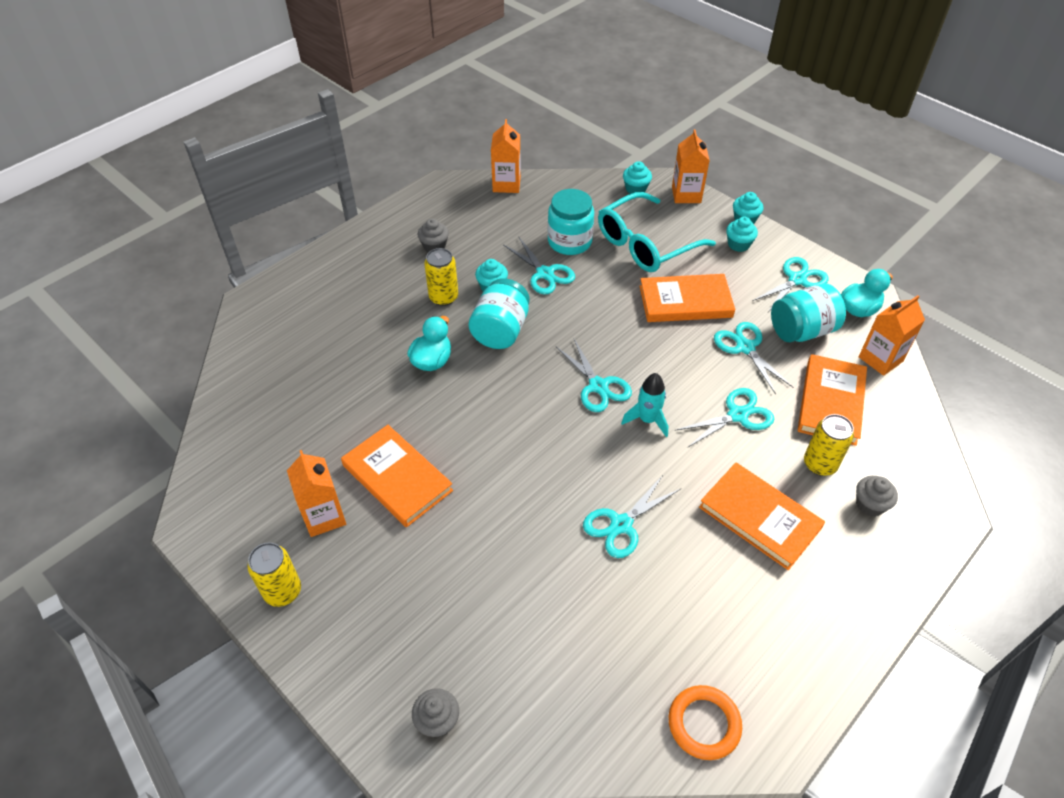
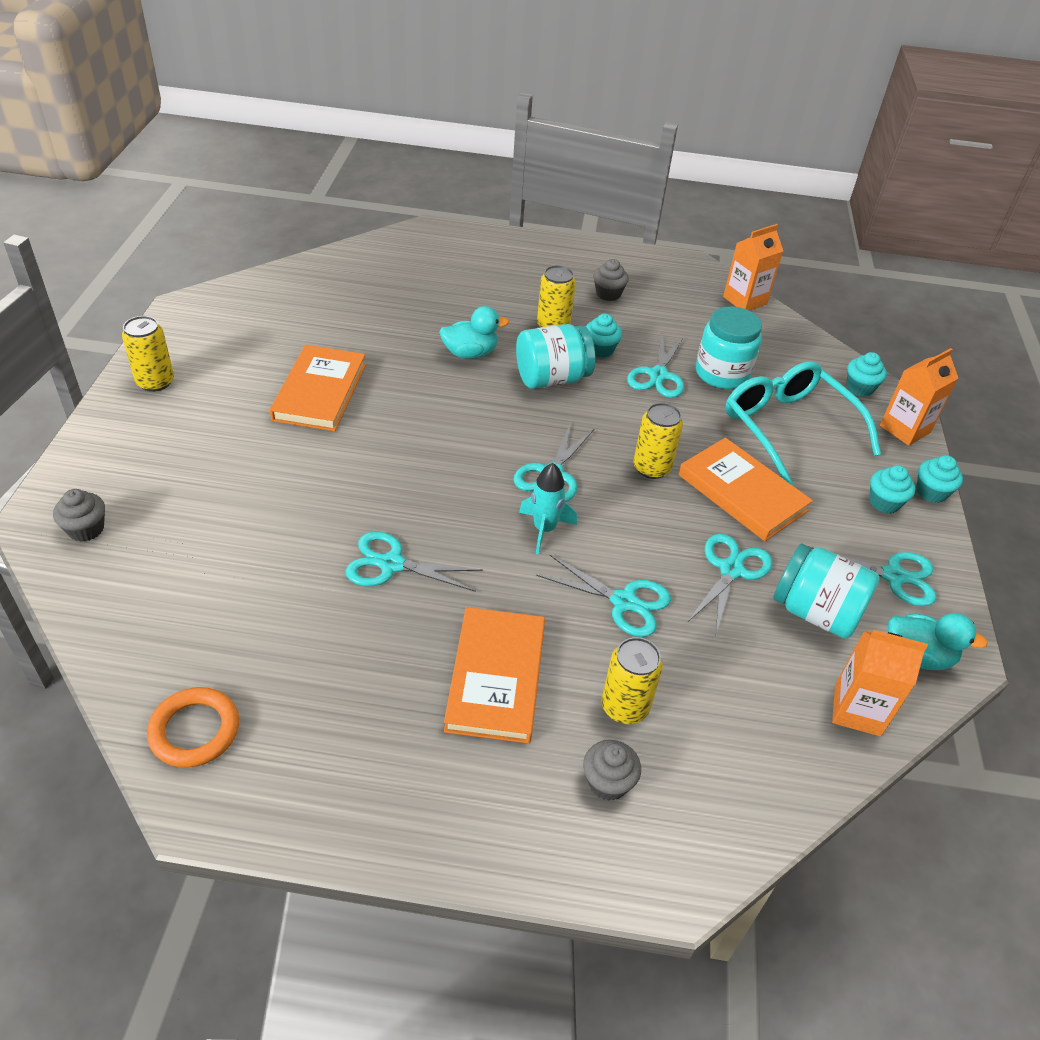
camera: 50 degrees right, 5 degrees down
orange carton [287,450,346,537] -> none
turquoise glasses [598,192,716,272] -> turquoise glasses turned 45 degrees clockwise [725,361,881,486]
orange book [798,354,867,446] -> none
none -> yellow can [633,403,683,479]

